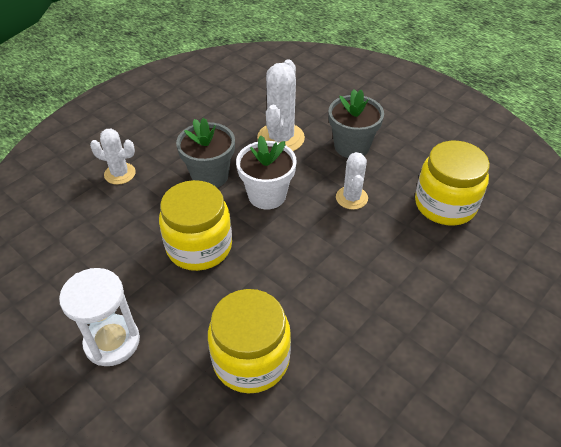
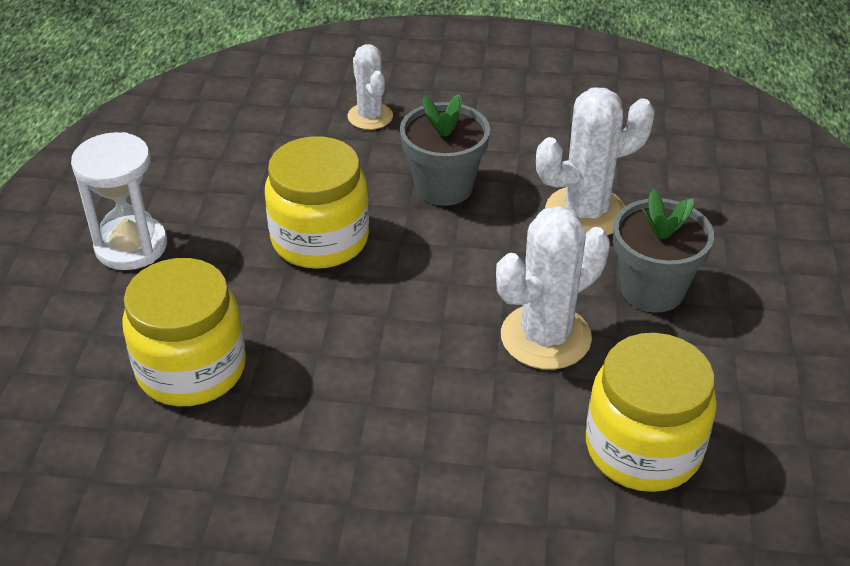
camera: 55 degrees right, 5 degrees down
white flower pot [236,135,297,210] -> none
white cactus [336,152,368,210] -> white cactus [496,206,610,370], size x1.61

